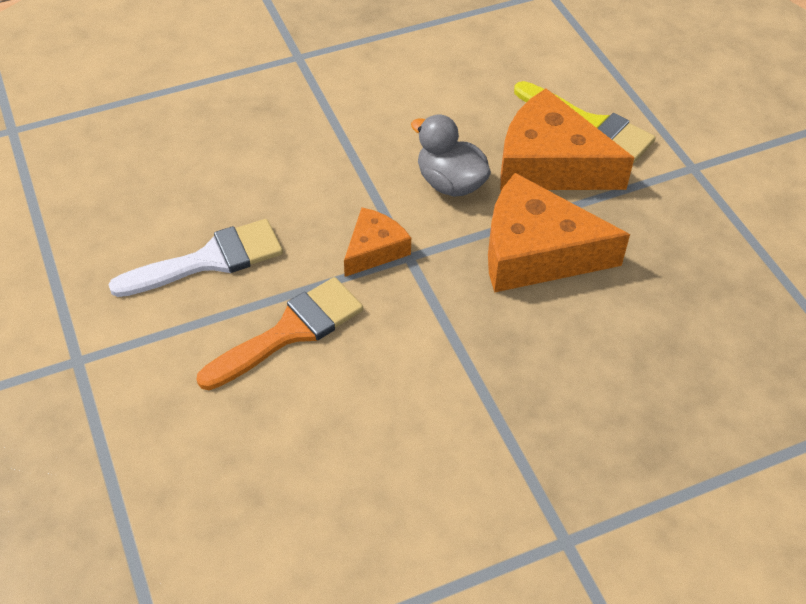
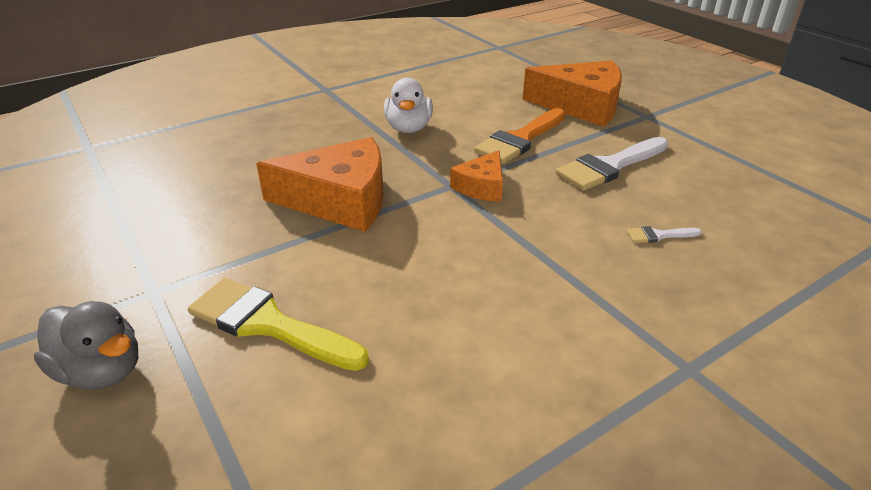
camera: 170 degrees right, 15 degrees down
grey duck [411,114,491,197] -> grey duck moved to [34,301,138,390]
orange cheese [500,88,634,190] -> orange cheese moved to [522,61,622,127]
none -> white duck [384,78,433,133]
none -> white brush [627,226,702,243]

